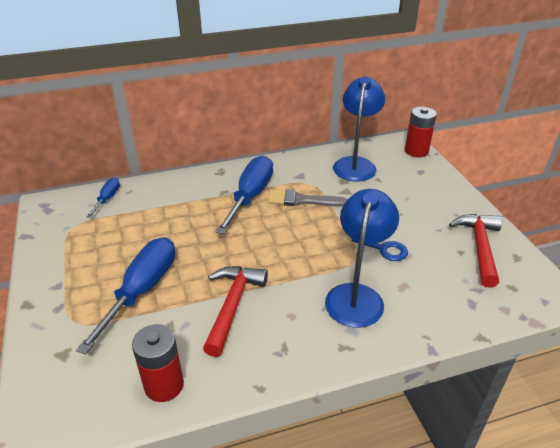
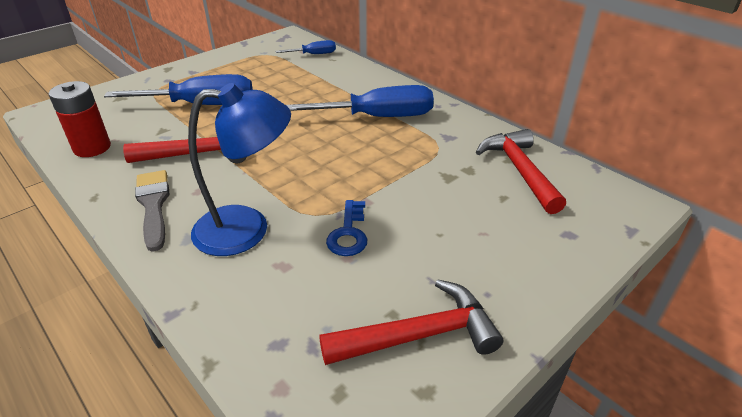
camera: 65 degrees right, 0 degrees up
grey brush [267,189,348,206] -> grey brush moved to [135,170,169,252]
blue lamp [333,76,385,182] -> red hammer [476,129,566,214]
red battery [405,107,437,157] -> none

